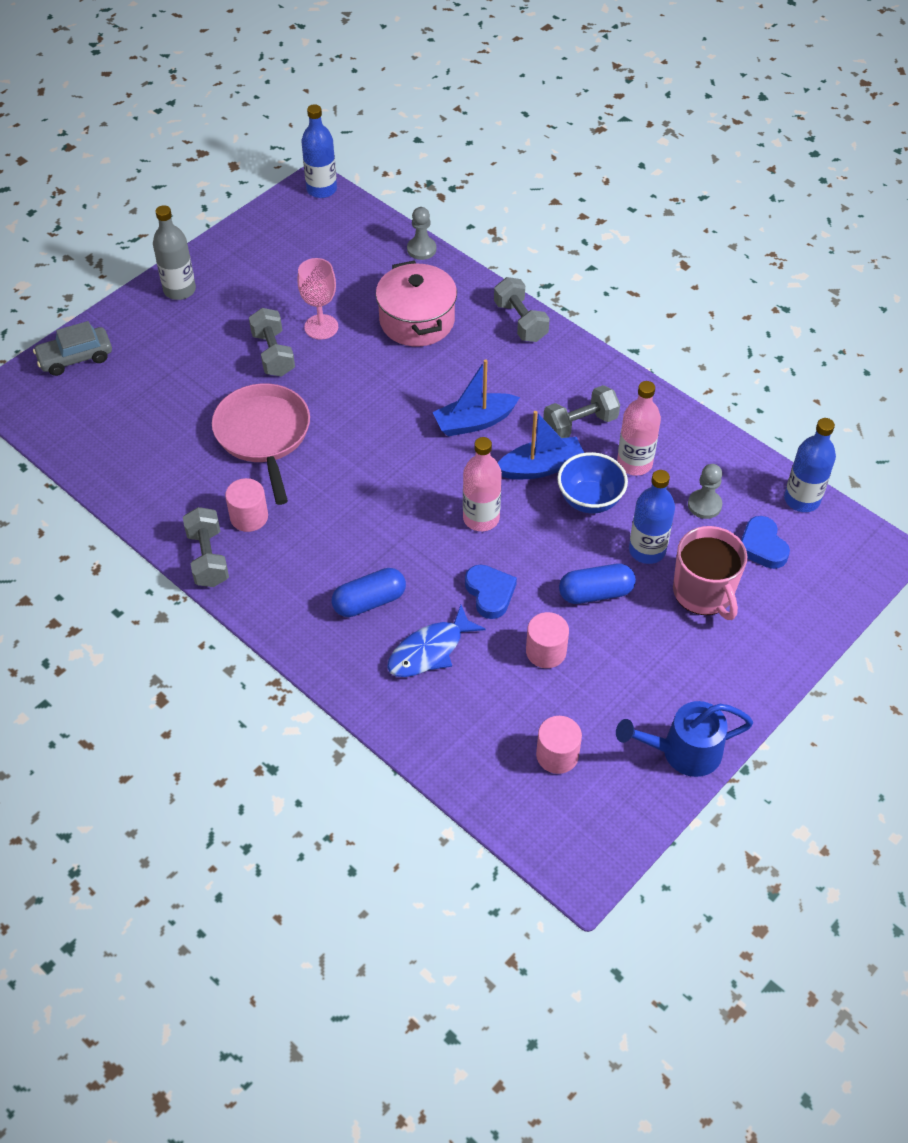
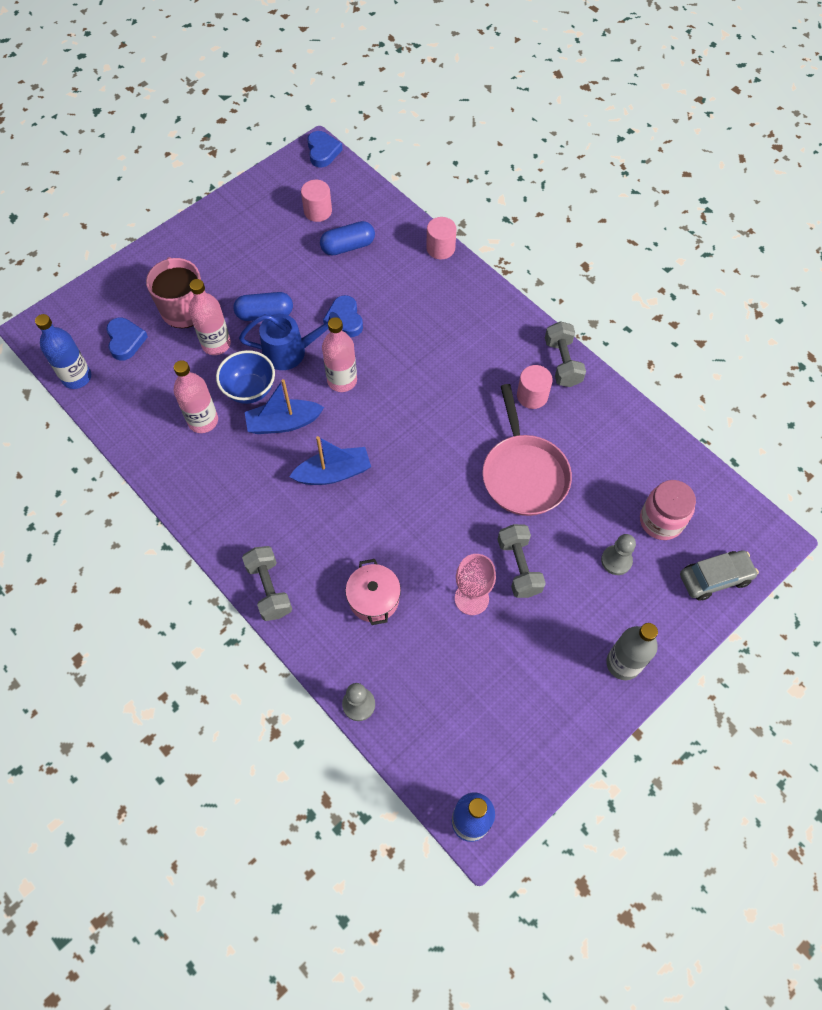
camera: 175 degrees left, 10 degrees up
blue capsule [331,568,406,617] -> blue capsule moved to [320,221,375,256]
pink pot [376,261,457,346] -> pink pot [345,559,401,625], size x0.66
blue fish [387,605,486,677] -> none
pink cylinder [526,612,569,668] -> pink cylinder moved to [426,217,457,259]
grey dumbbell [543,385,620,438] -> none
blue watering can [616,701,753,777] -> blue watering can moved to [239,312,340,370]
blue bottle [629,470,675,564] -> pink bottle [189,279,231,355]
grey pawn [688,464,722,519] -> grey pawn moved to [601,534,636,575]
none -> blue heart [307,131,343,167]
none -> pink jar [640,480,696,540]

